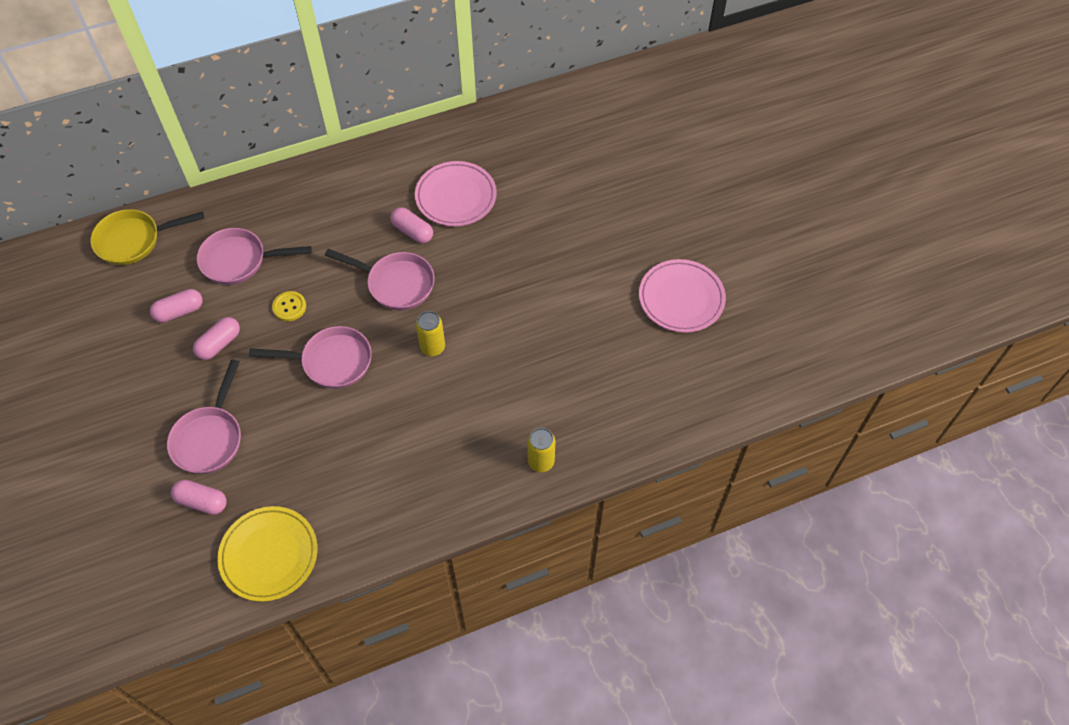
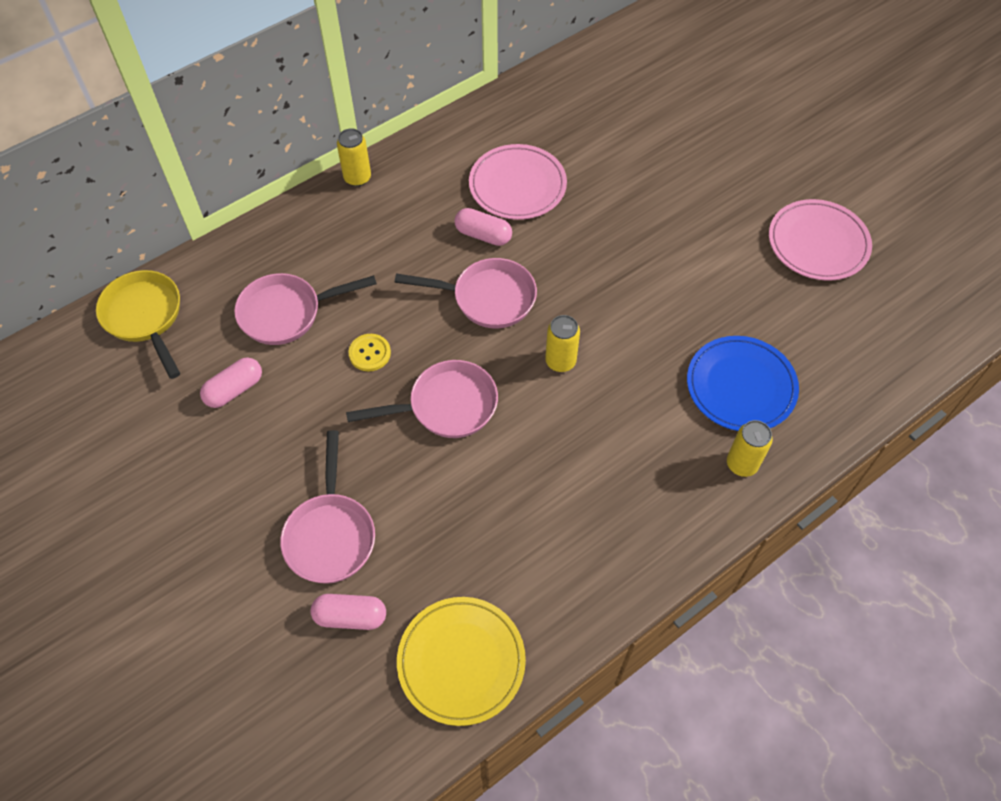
camera: 15 degrees left, 0 degrees up
yellow pan [91,209,204,265] -> yellow pan turned 90 degrees clockwise [96,270,180,379]
pink capsule [193,317,240,360] -> none
none -> yellow can [337,128,371,186]
none -> blue plate [687,336,799,431]

